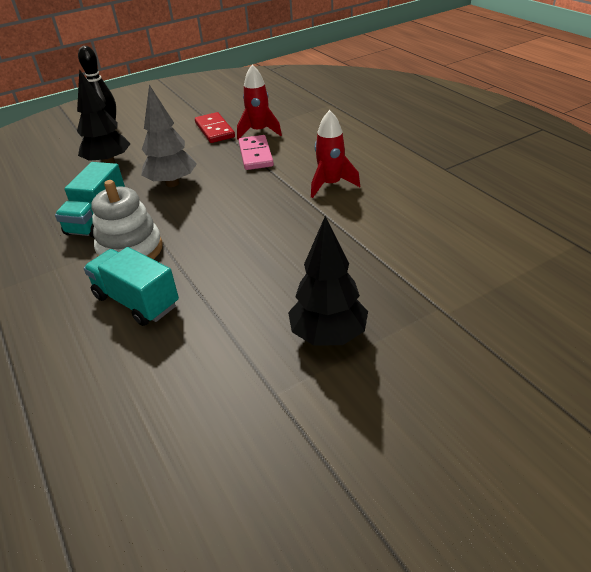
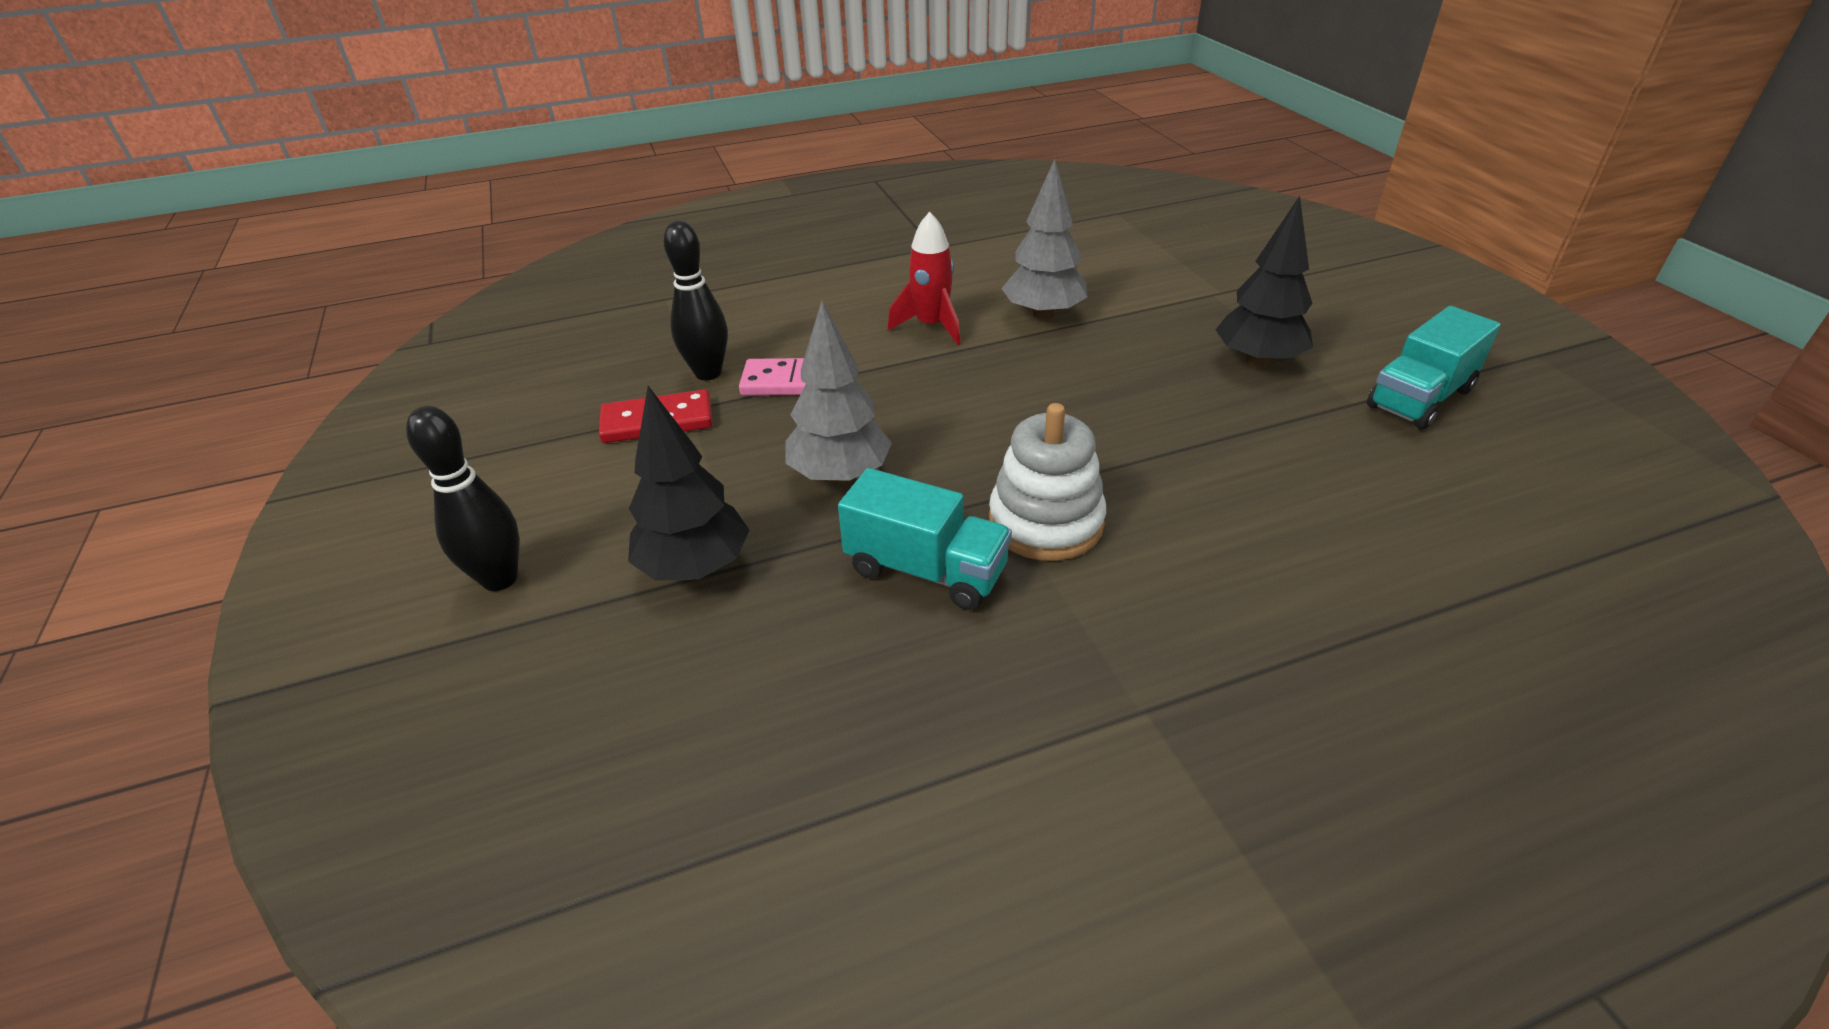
camera: 80 degrees left, 0 degrees up
turquoise truck [84,247,179,326] -> turquoise truck moved to [1367,306,1501,429]
red rocket [237,65,282,139] -> black bowling pin [663,221,728,380]
none -> grey tree [1001,159,1087,321]

